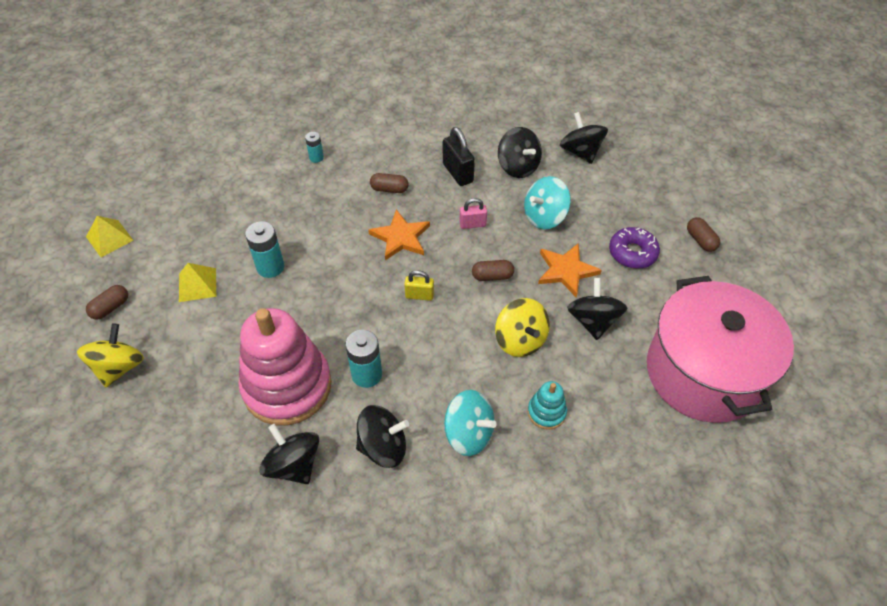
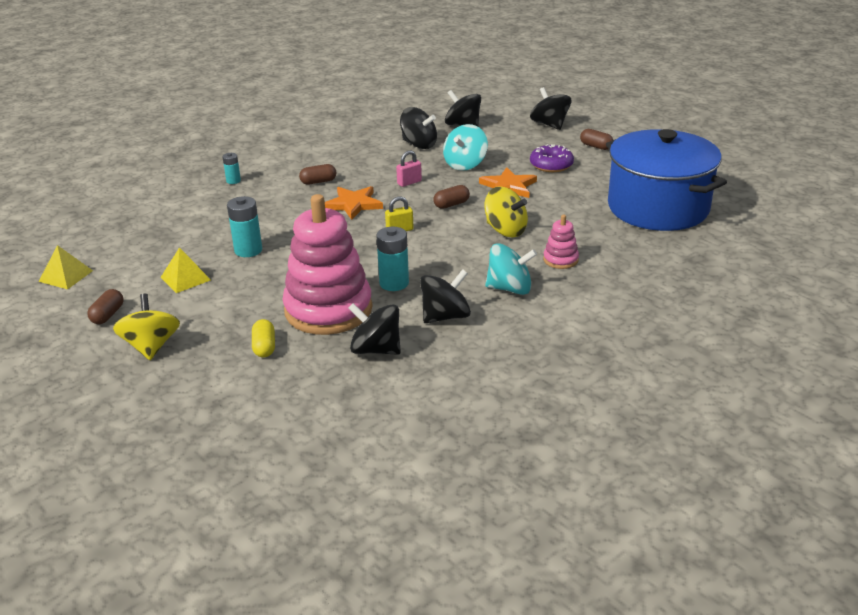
camera: 25 degrees left, 20 degrees down
black padlock [443,127,475,186] -> none
turquoise stacking toy [528,381,567,430] -> pink stacking toy [543,214,579,269]
black spinning top [567,278,627,340] -> black spinning top moved to [530,87,571,130]
pink pot [647,276,794,423] -> blue pot [606,129,727,231]
none -> yellow capsule [252,319,275,357]

